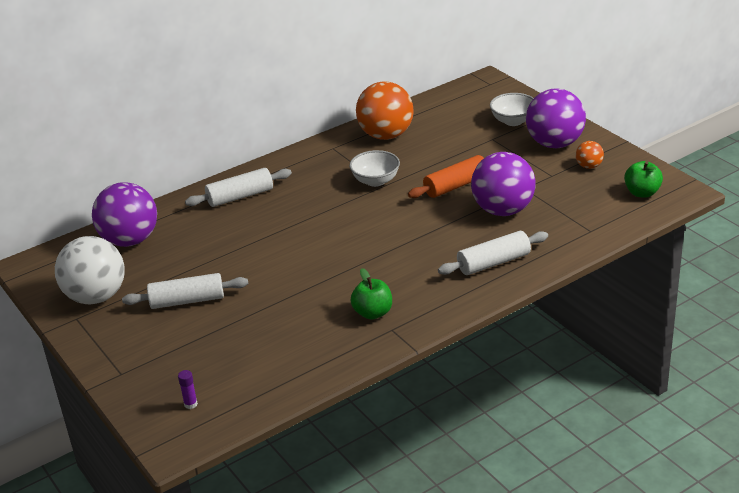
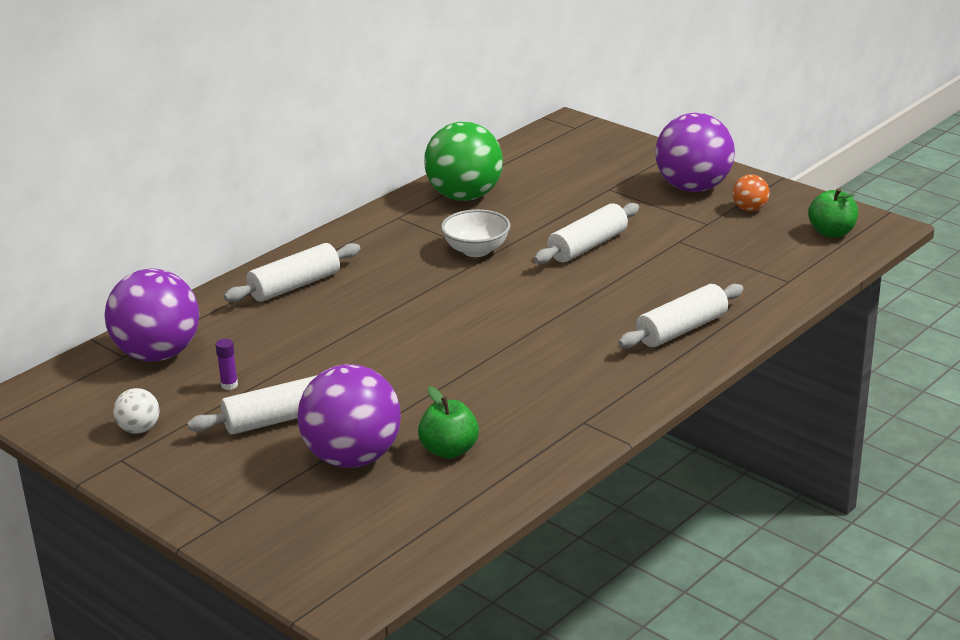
camera: 15 degrees left, 5 degrees down
white ball [55,236,125,304] -> white ball [113,388,160,434], size x0.46
purple glue stick [178,370,198,409] -> purple glue stick moved to [216,339,238,390]
green apple [351,268,392,319] -> green apple moved to [418,386,479,459]
orange ball [356,81,414,140] -> green ball [424,121,503,201]
orange rolling pin [408,155,484,198] -> white rolling pin [534,203,639,264]
purple ball [471,152,536,216] -> purple ball moved to [297,364,401,468]
white bowl [490,93,534,126] -> none

